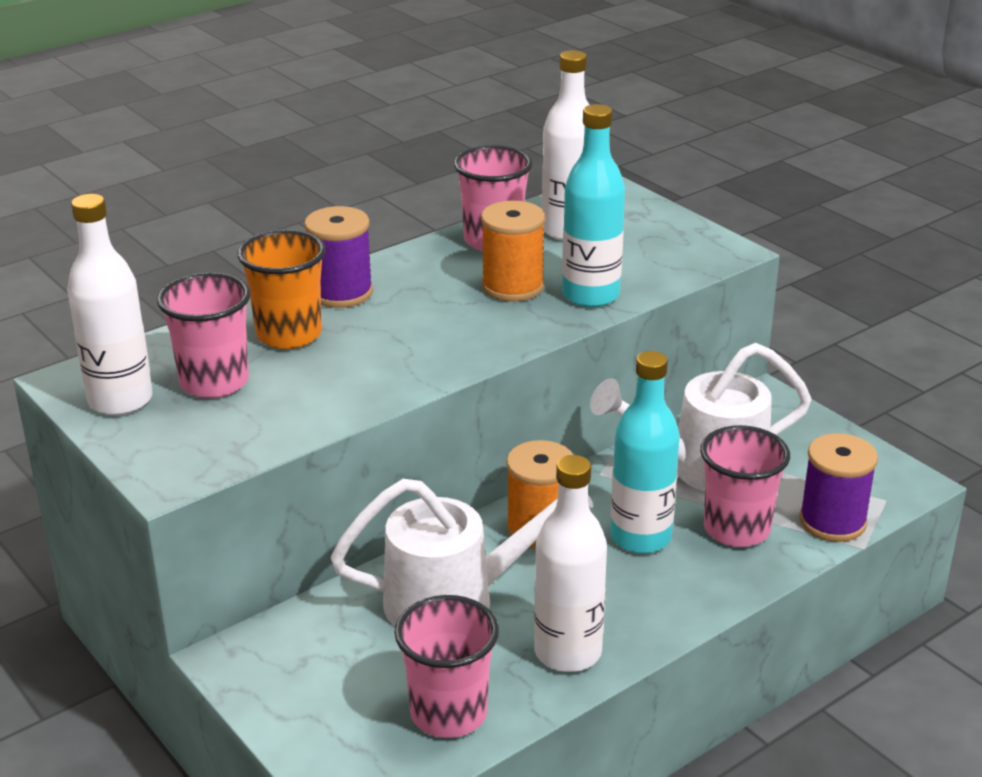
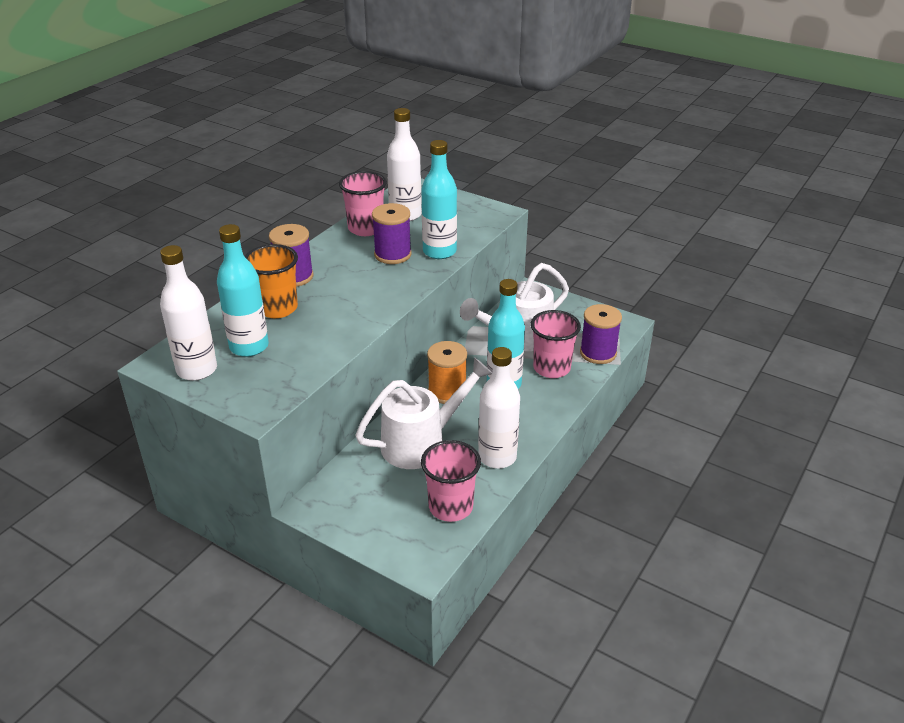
camera: 20 degrees left, 5 degrees up
pink cup [157,272,251,398] -> turquoise bottle [217,224,269,357]
orange spool [481,201,546,302] -> purple spool [372,203,412,264]

